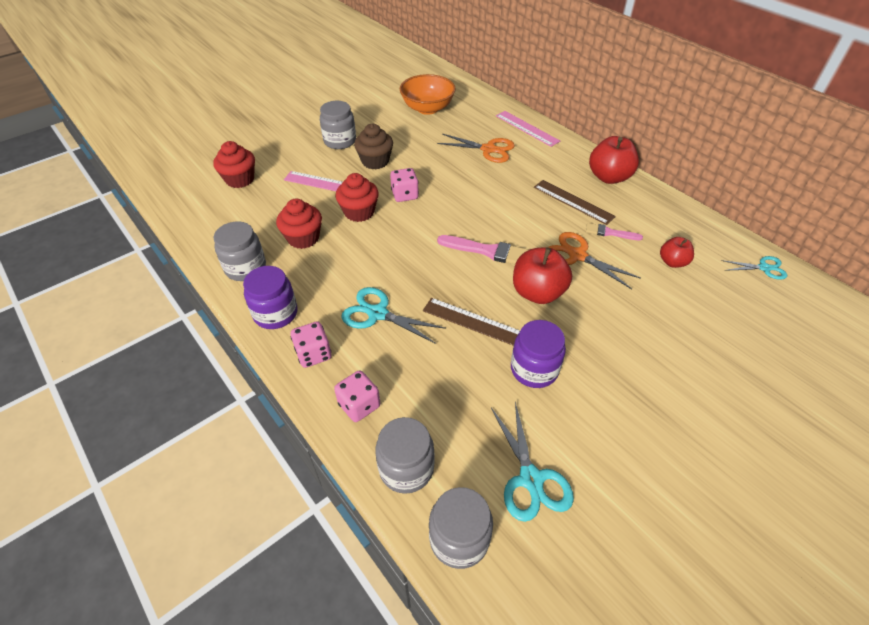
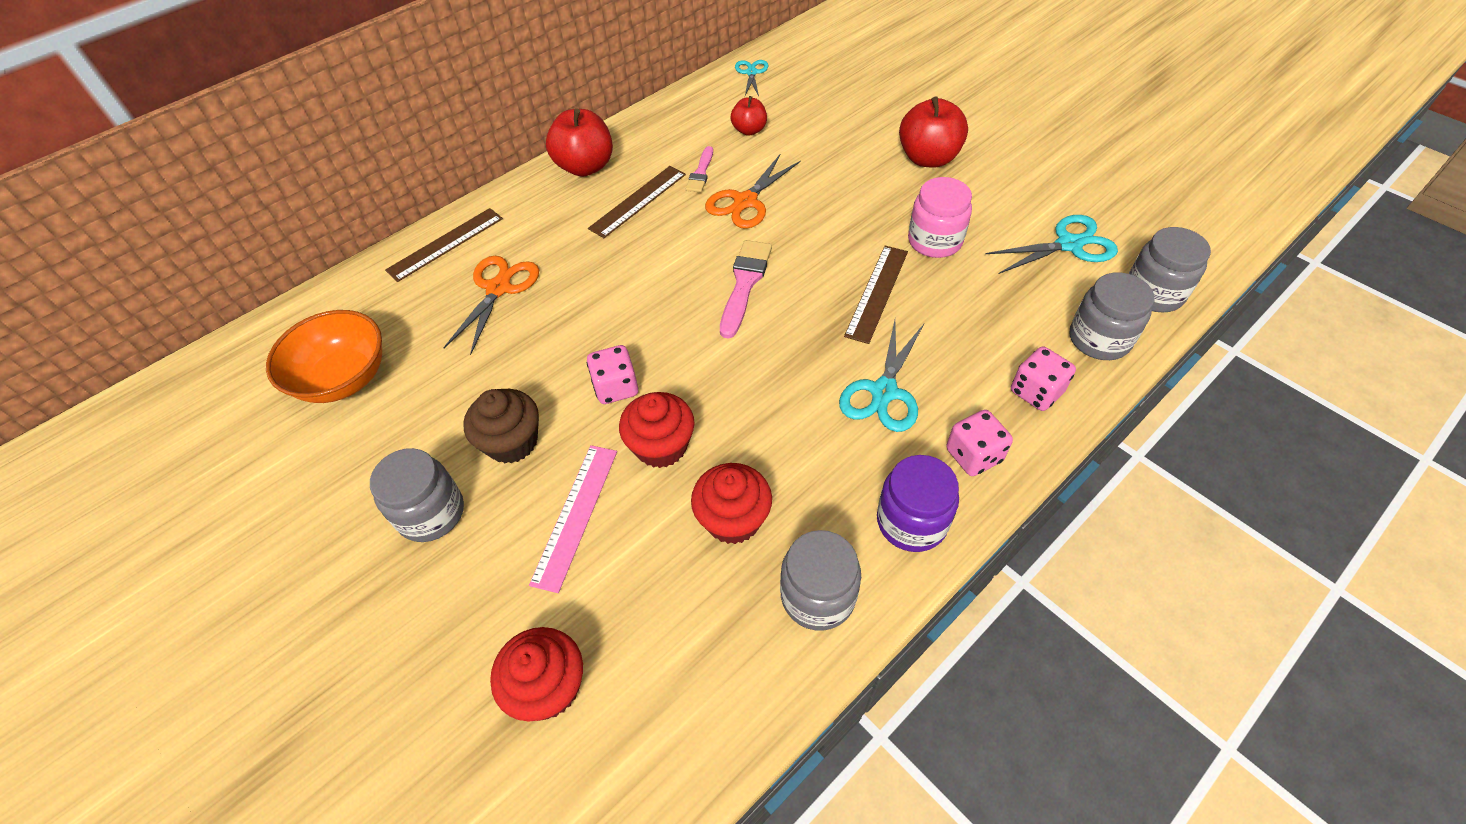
camera: 90 degrees left, 5 degrees up
pink ruler [496,111,560,147] -> brown ruler [385,208,503,282]
purple jar [511,320,566,388] -> pink jar [908,177,972,258]
red apple [513,247,572,304] -> red apple moved to [899,96,968,168]

